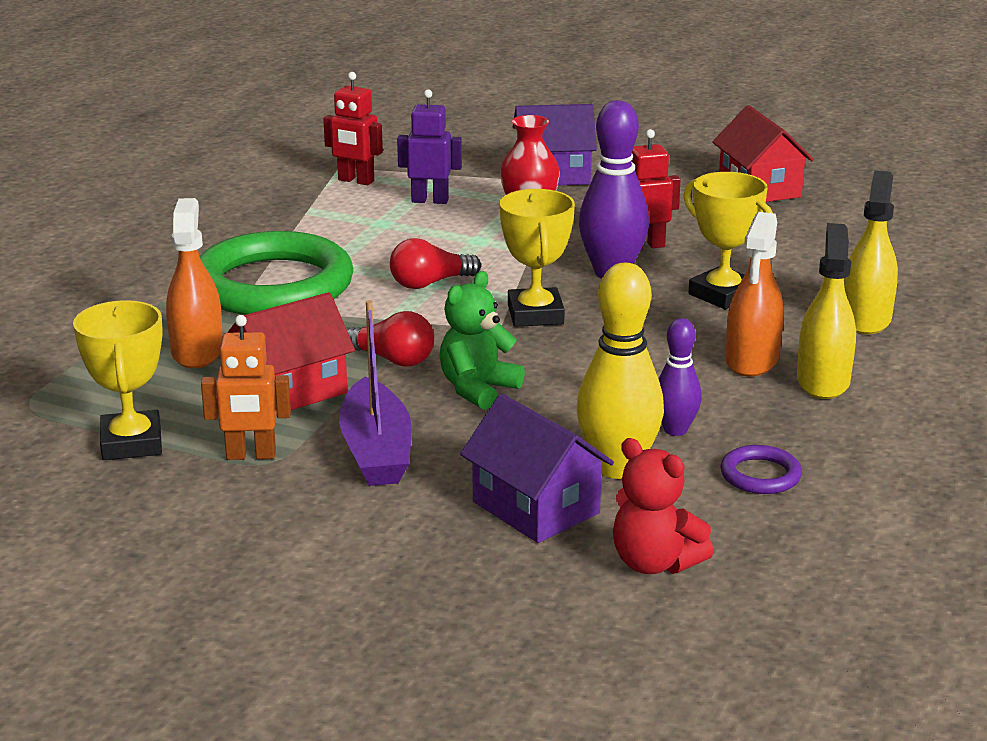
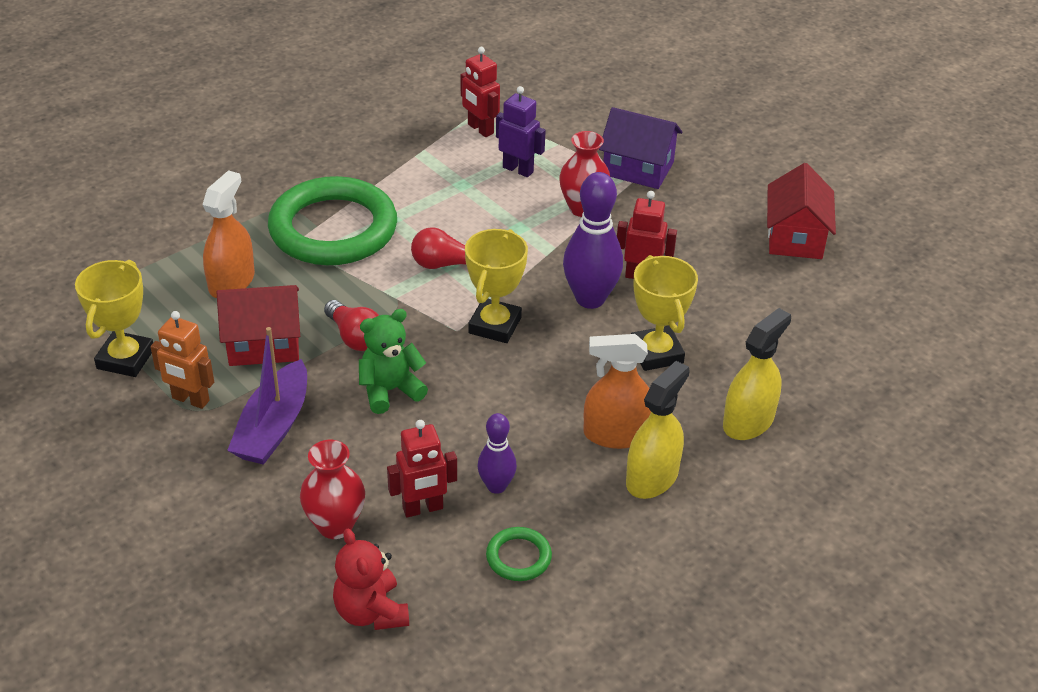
camera: 25 degrees right, 15 degrees up
purple house [460,394,614,543] -> red vase [300,440,365,539]
yellow bowling pin [576,263,664,479] -> red robot [387,420,457,518]
purple ring [720,445,802,494] -> green ring [486,527,552,581]
orange spray bottle [726,212,784,377] -> orange spray bottle turned 45 degrees clockwise [583,334,651,449]

